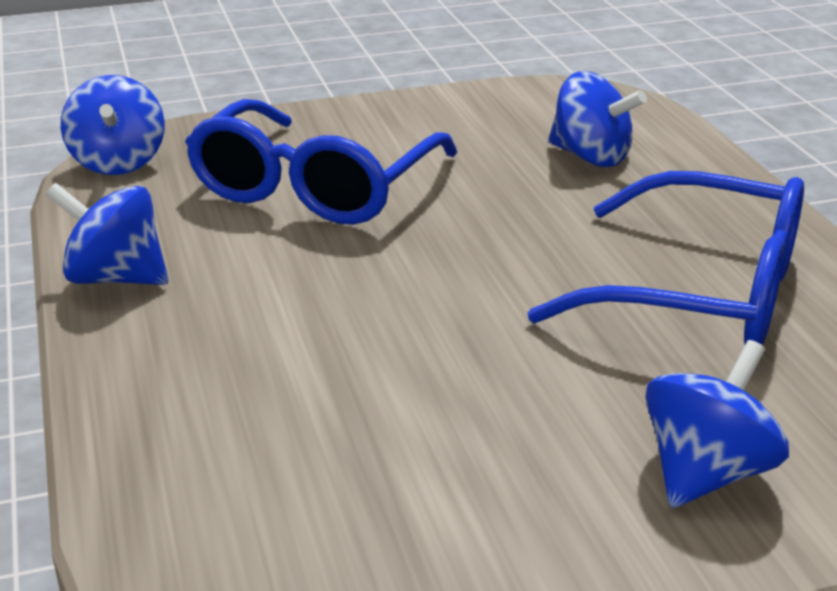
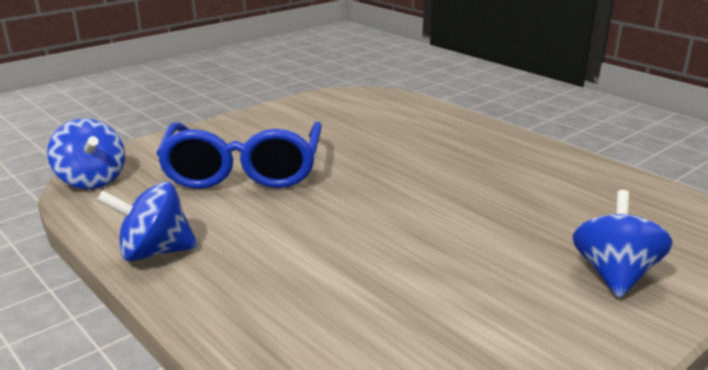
camera: 25 degrees left, 5 degrees down
blue glasses [527,171,804,345] -> none
blue spinning top [548,71,647,167] -> none

